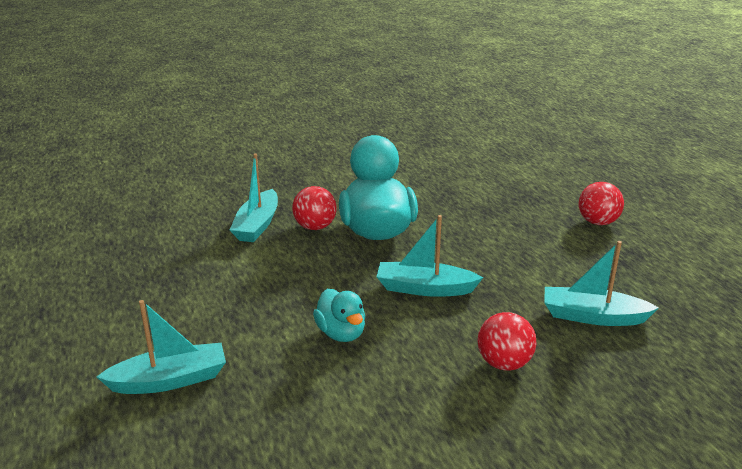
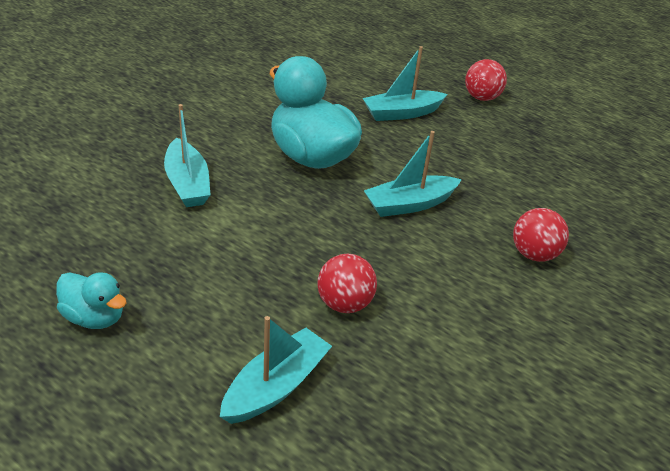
camera: 35 degrees left, 10 degrees up
red ball [292,186,337,230] -> red ball moved to [317,254,377,313]
turquoise duck [313,289,365,342] -> turquoise duck moved to [56,272,127,329]
turquoise boat [544,241,659,326] -> turquoise boat moved to [363,46,448,121]

